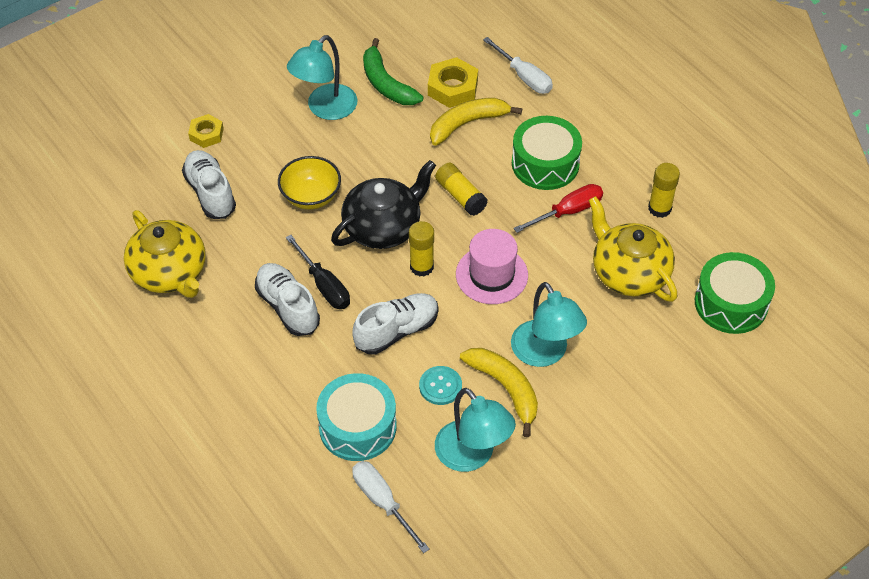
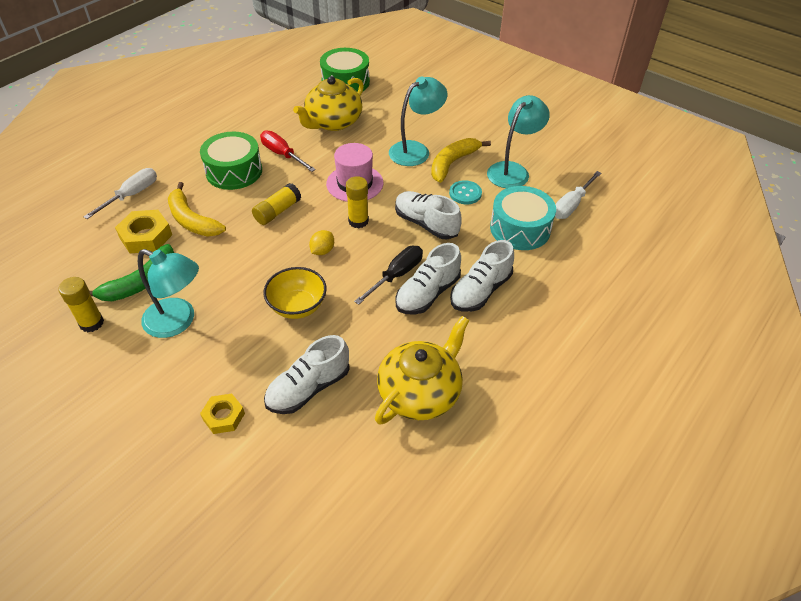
camera: 105 degrees left, 5 degrees down
black teapot [331,160,436,249] -> yellow lemon [309,230,334,255]
yellow glue stick [648,163,680,218] -> yellow glue stick moved to [58,277,104,332]
none -> white shoe [450,240,514,312]

